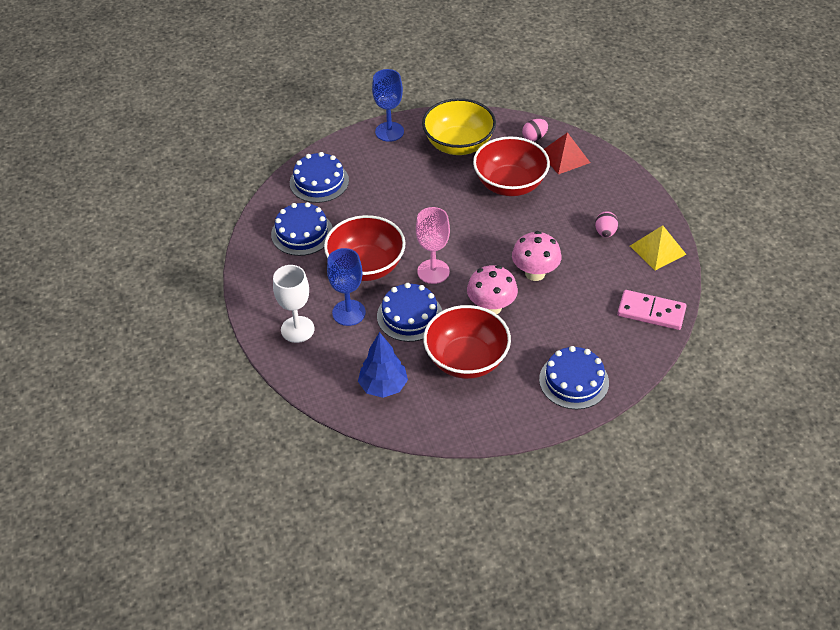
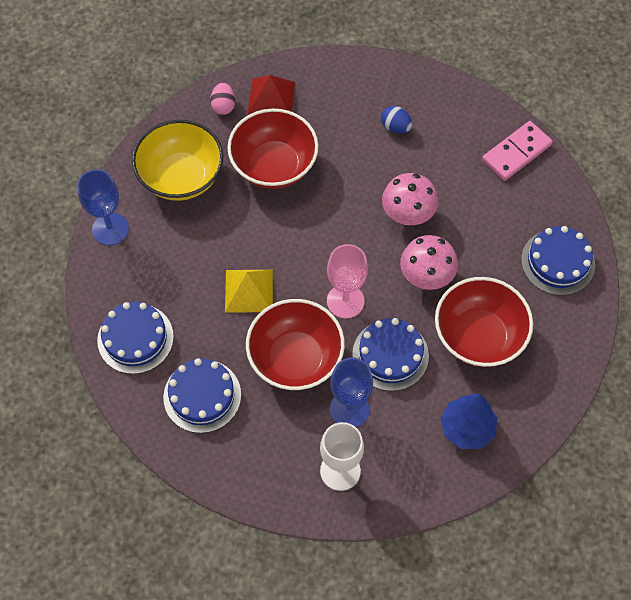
camera: 60 degrees left, 15 degrees up
pink egg [595,211,618,237] -> blue egg [381,106,412,133]
yellow pyramid [630,225,687,270] -> yellow pyramid moved to [225,270,273,313]

